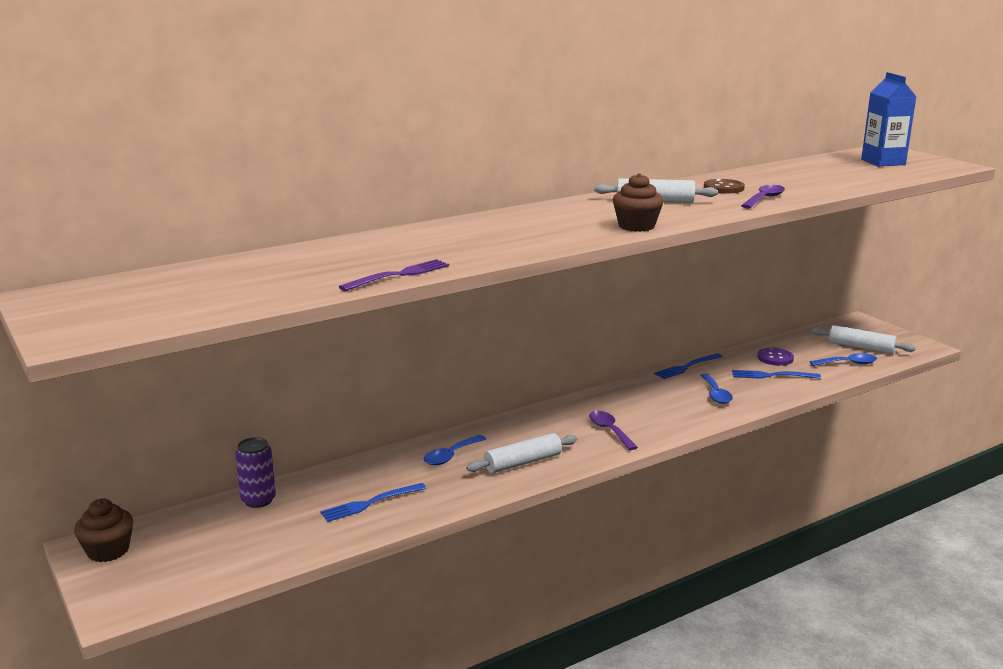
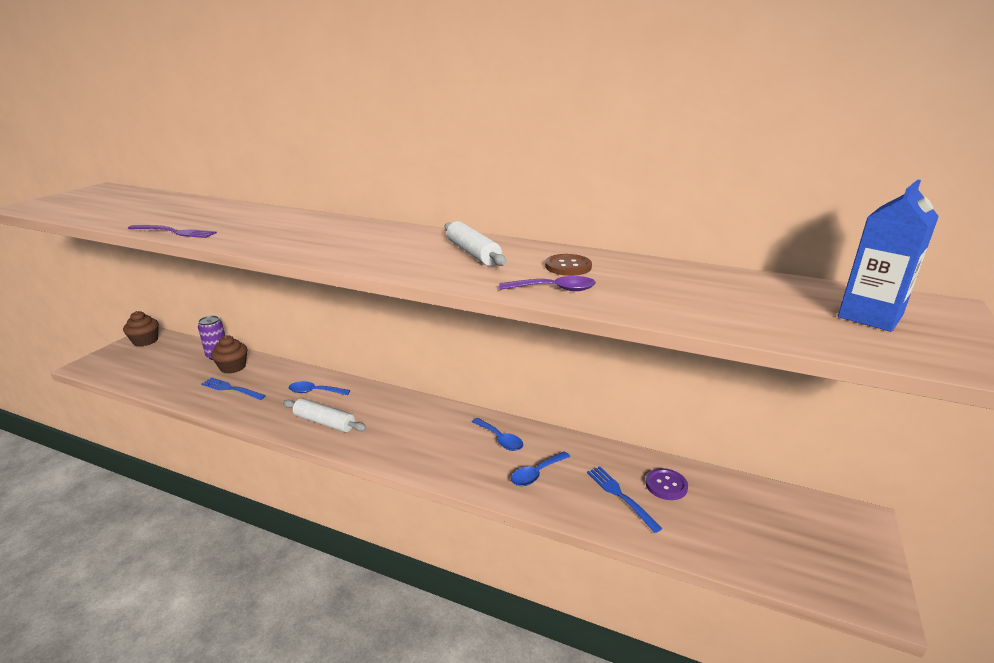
camera: 55 degrees right, 5 degrees up
purple spoon [589,411,638,450] -> none
brown cupcake [613,173,664,232] -> brown cupcake moved to [211,335,247,374]
blue fork [654,353,723,379] -> none
blue spoon [810,353,877,366] -> blue spoon moved to [472,418,523,451]
white rolling pin [811,325,916,354] -> none

